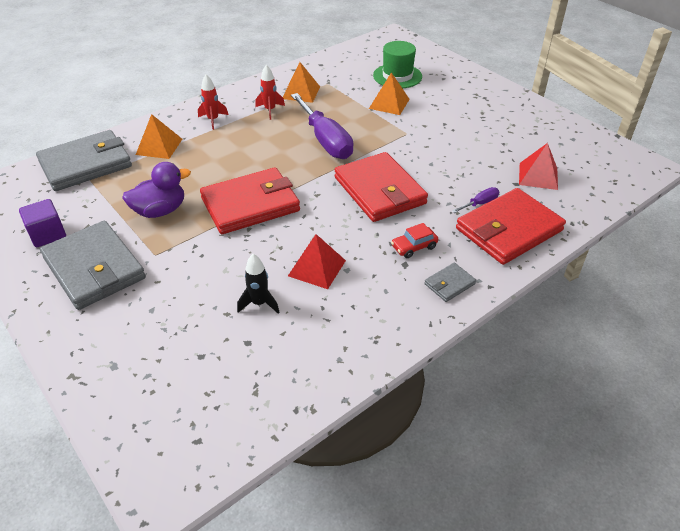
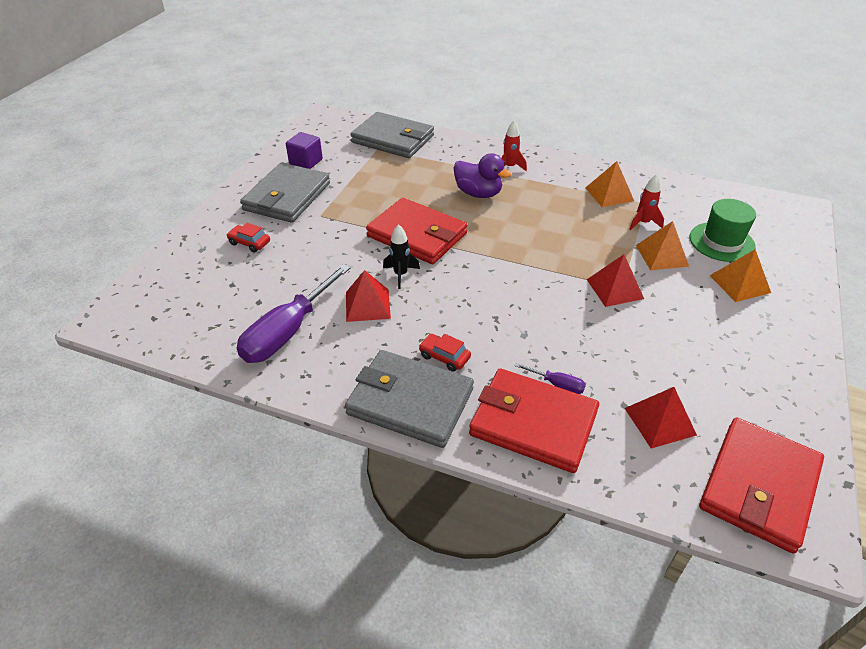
camera: 60 degrees right, 0 degrees up
purple duck [122,162,191,218] -> purple duck moved to [454,153,512,198]
orange pyramid [136,114,182,159] -> orange pyramid moved to [710,249,771,302]
black rocket [237,254,280,314] -> black rocket moved to [383,224,420,289]
red rocket [255,65,285,120] -> red rocket moved to [629,174,664,231]
purple screwdriver [291,93,353,159] -> purple screwdriver moved to [237,264,351,363]
red wallet [334,152,428,222] -> red wallet moved to [699,417,824,554]
grey wallet [424,263,476,302] -> grey wallet [345,350,474,448], size x2.28
none -> red car [226,223,270,253]
none -> red pyramid [587,254,644,307]

